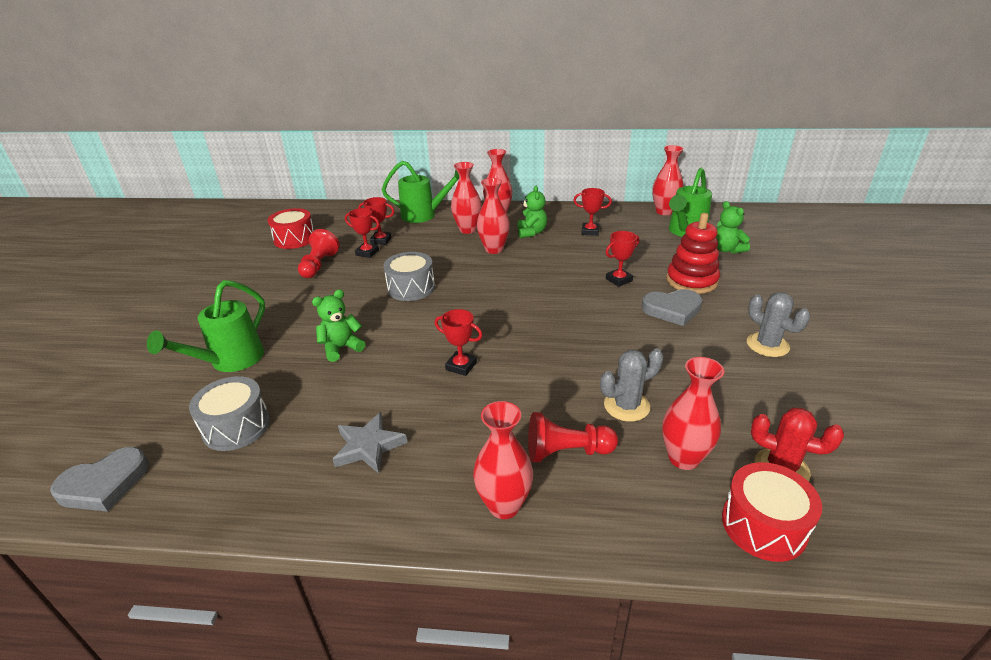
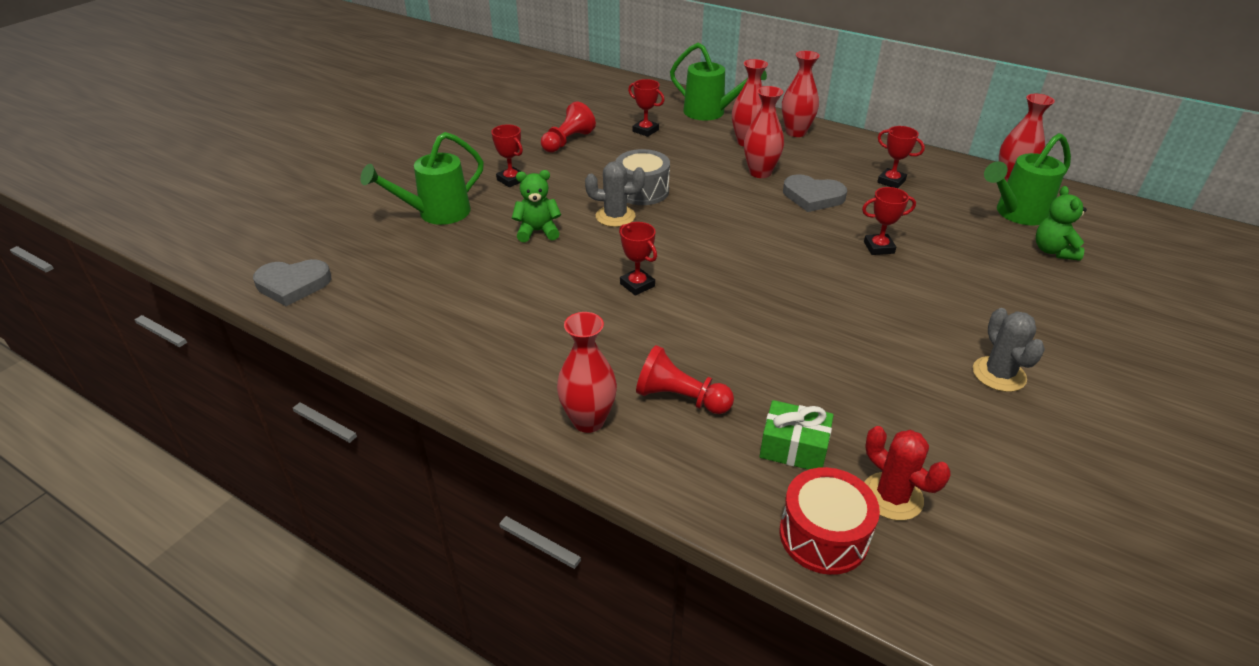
camera: 25 degrees right, 5 degrees up
grey drum [189,376,270,451] -> none
red drum [268,208,314,249] -> none
grey star [332,412,407,474] -> none
red trophy [345,208,379,258] -> red trophy moved to [491,124,523,187]
green teddy bear [517,186,547,238] -> none
grey cactus [600,348,663,422] -> grey cactus moved to [585,161,645,227]
grey heart [642,289,703,326] -> grey heart moved to [783,174,847,212]
red vase [662,357,725,470] -> green gift [759,400,834,470]
red stacking toy [666,213,720,294] -> none

